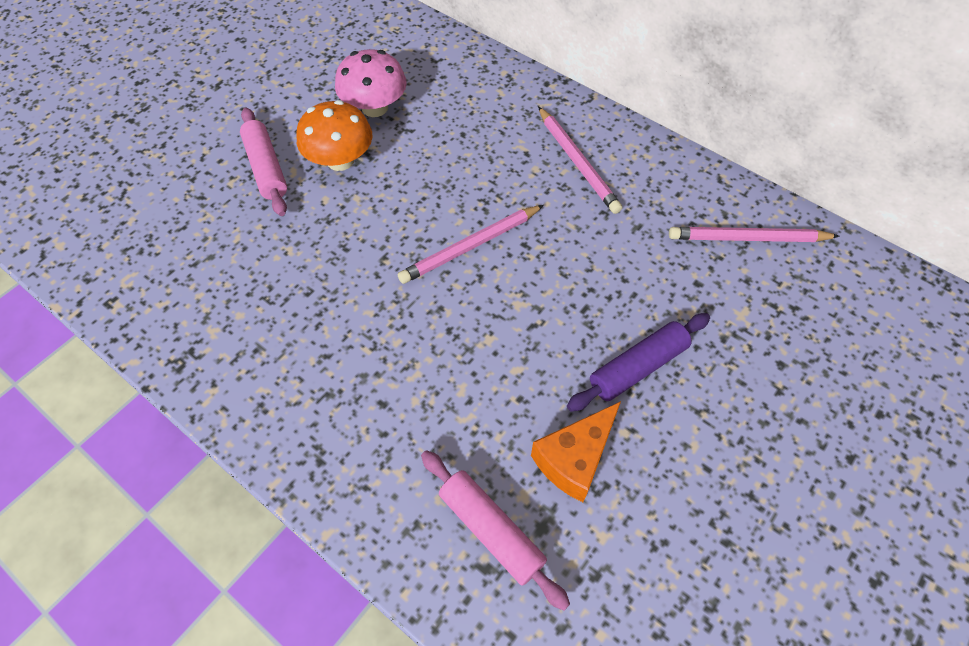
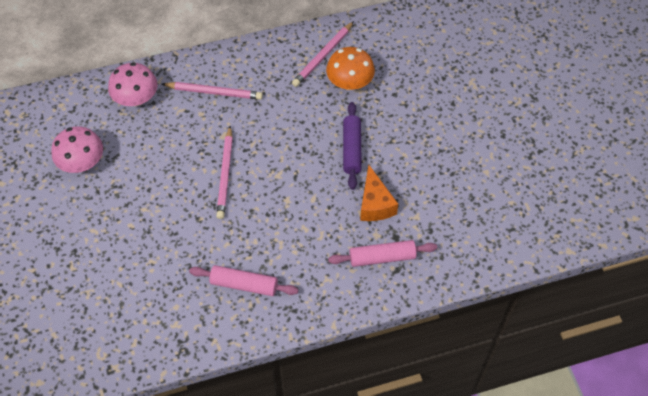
camera: 55 degrees left, 0 degrees up
pink rolling pin [240,108,287,216] -> pink rolling pin moved to [189,265,298,296]
orange mushroom [297,100,373,171] -> orange mushroom moved to [326,47,375,90]
none -> pink mushroom [108,62,158,106]

